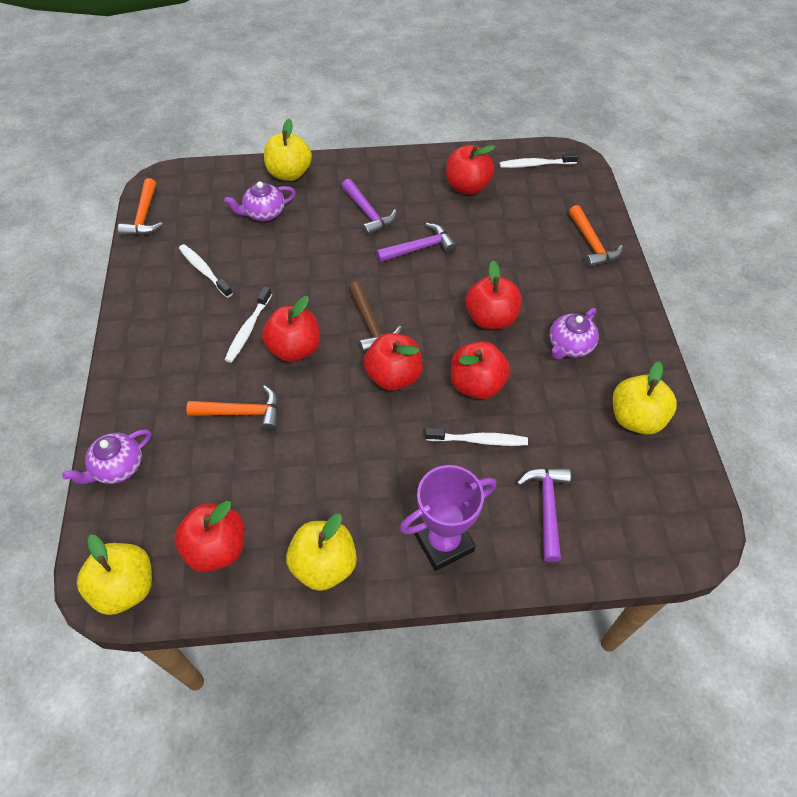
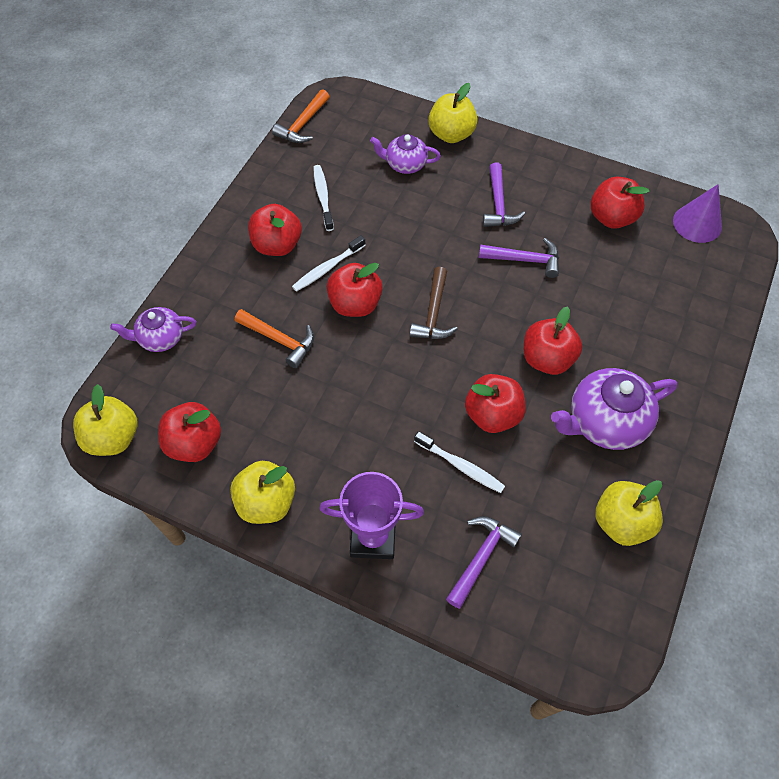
camera: 30 degrees right, 5 degrees up
red apple [363,333,423,391] -> red apple moved to [248,204,302,256]
white toothbrush [500,152,579,168] -> purple cone [673,184,722,243]
purple teapot [550,308,599,359] -> purple teapot [551,368,677,450], size x1.66
orange hammer [569,205,623,268] -> none

